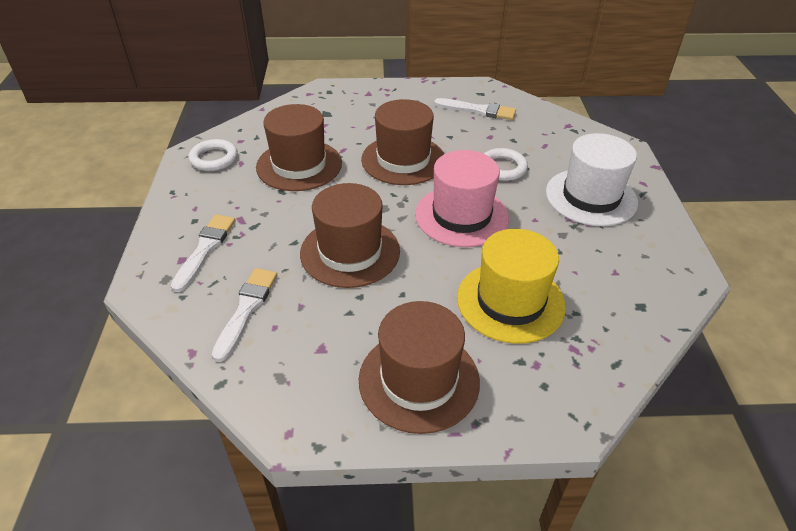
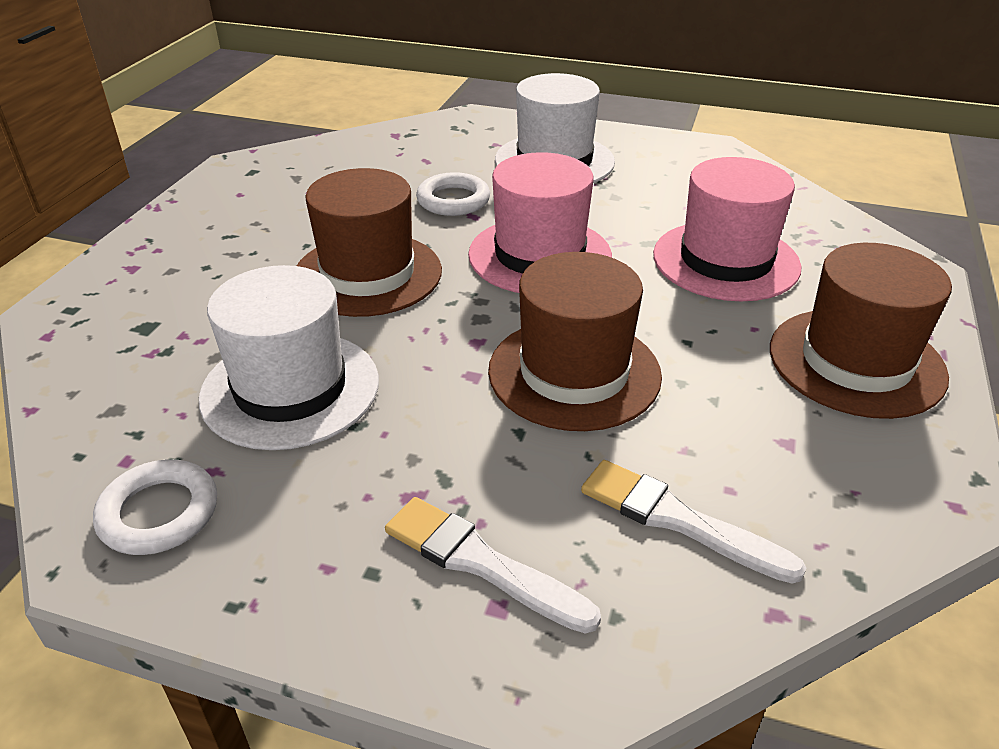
camera: 70 degrees left, 5 degrees down
brown hat [256,104,342,191] -> white hat [199,265,379,450]
white brush [434,98,516,120] -> none
yellow hat [457,229,566,344] -> pink hat [653,157,802,301]

